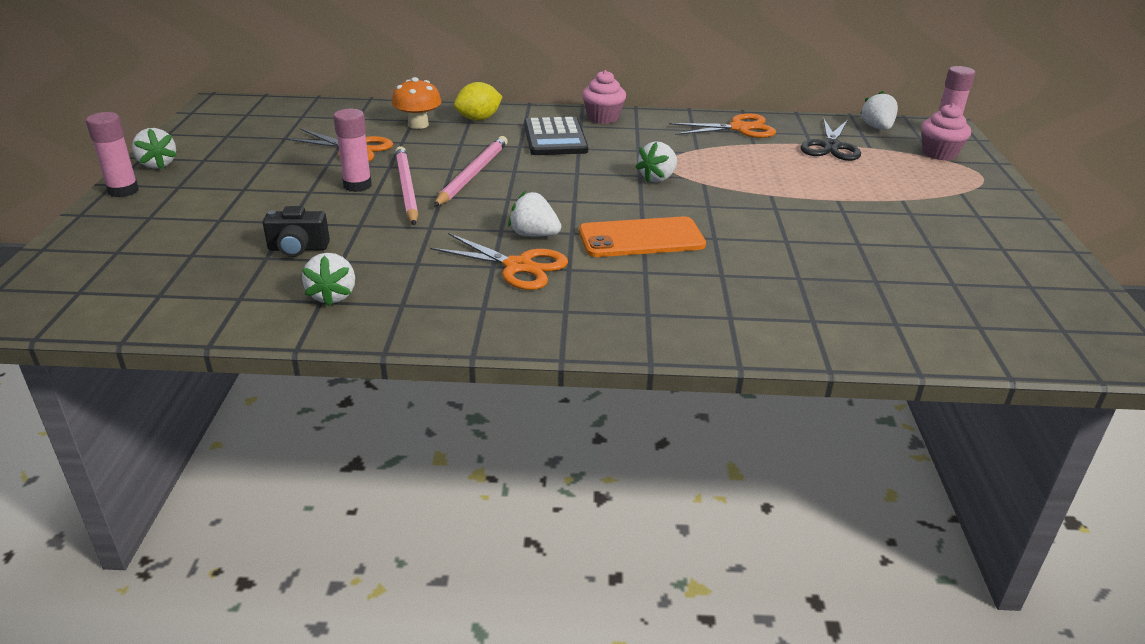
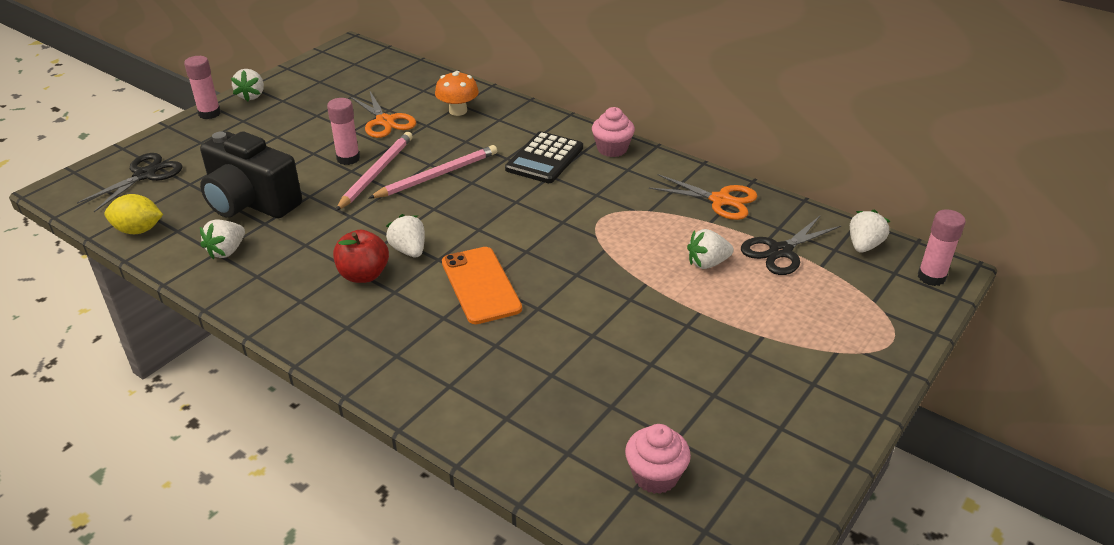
camera: 35 degrees right, 5 degrees up
black camera [263,206,330,257] -> black camera [200,131,302,218], size x2.12
orange scissors [430,233,568,290] -> red apple [333,230,389,283]
yellow lemon [454,82,503,121] -> yellow lemon moved to [104,194,163,234]
orange phone [579,216,706,257] -> orange phone turned 45 degrees clockwise [442,247,522,324]
white strawberry [635,141,677,183] -> white strawberry moved to [687,229,734,269]
pink cupcake [921,103,971,161] -> pink cupcake moved to [625,424,691,494]
none -> black scissors [77,153,183,212]

